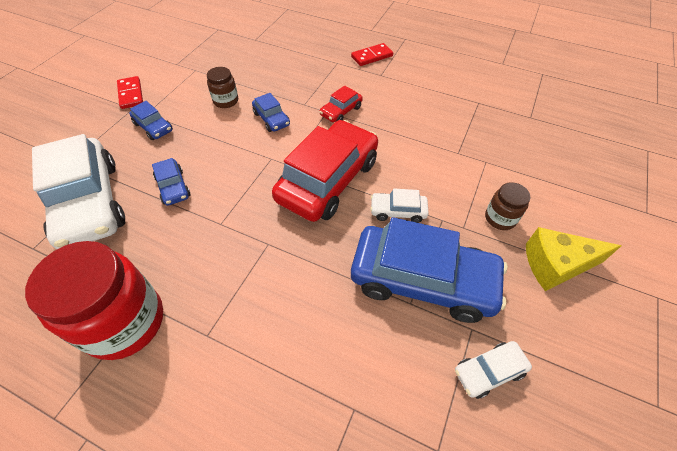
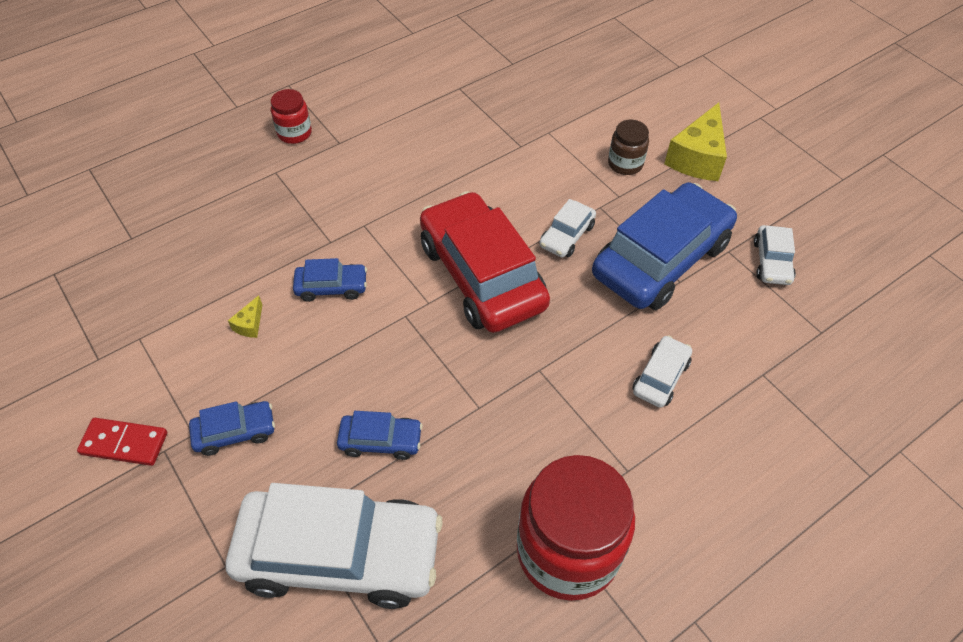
camera: 60 degrees left, 0 degrees up
brown jar [207,67,238,108] -> yellow cheese [228,295,262,338]
red car [320,85,363,122] -> none
red domino [351,43,393,66] -> red jar [271,89,312,144]
none -> white car [633,335,692,408]

